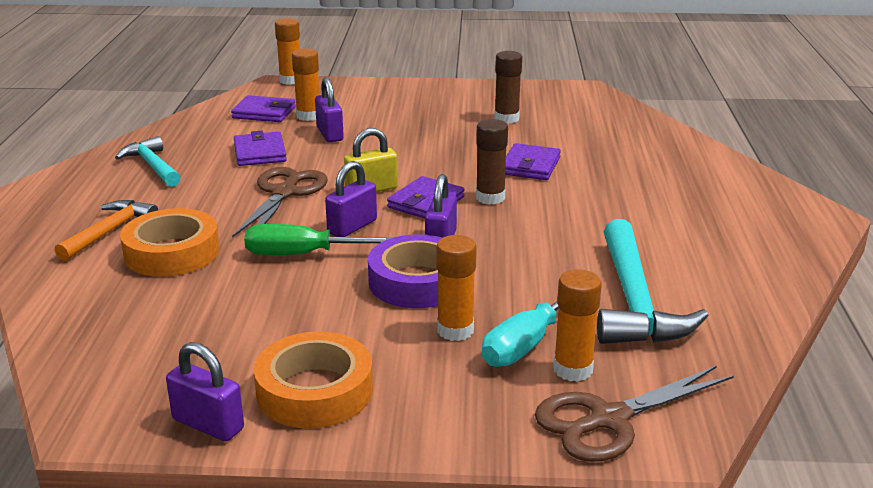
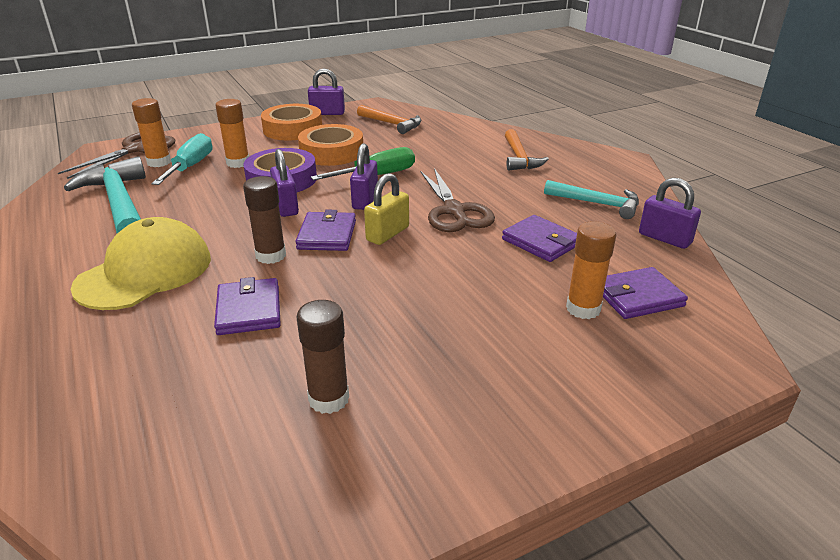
camera: 150 degrees right, 5 degrees up
orange tape [120,208,220,277] -> orange tape moved to [298,124,363,166]
orange glue stick [275,18,300,85] -> none
purple padlock [315,77,344,142] -> purple padlock moved to [639,178,701,249]
none -> yellow cap [71,217,211,310]
none -> orange hammer [357,105,422,134]

